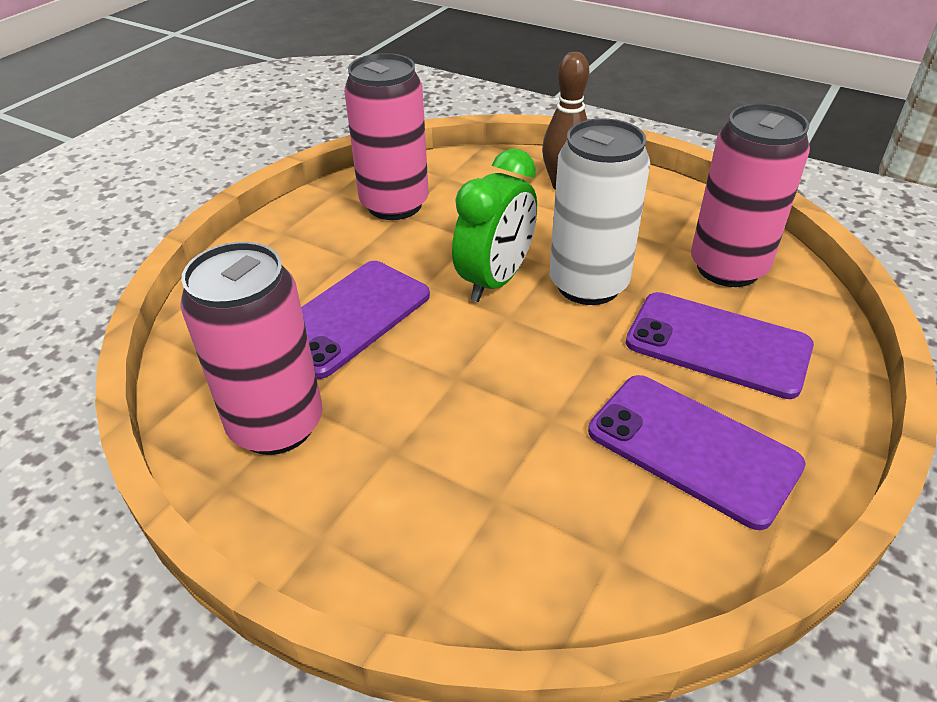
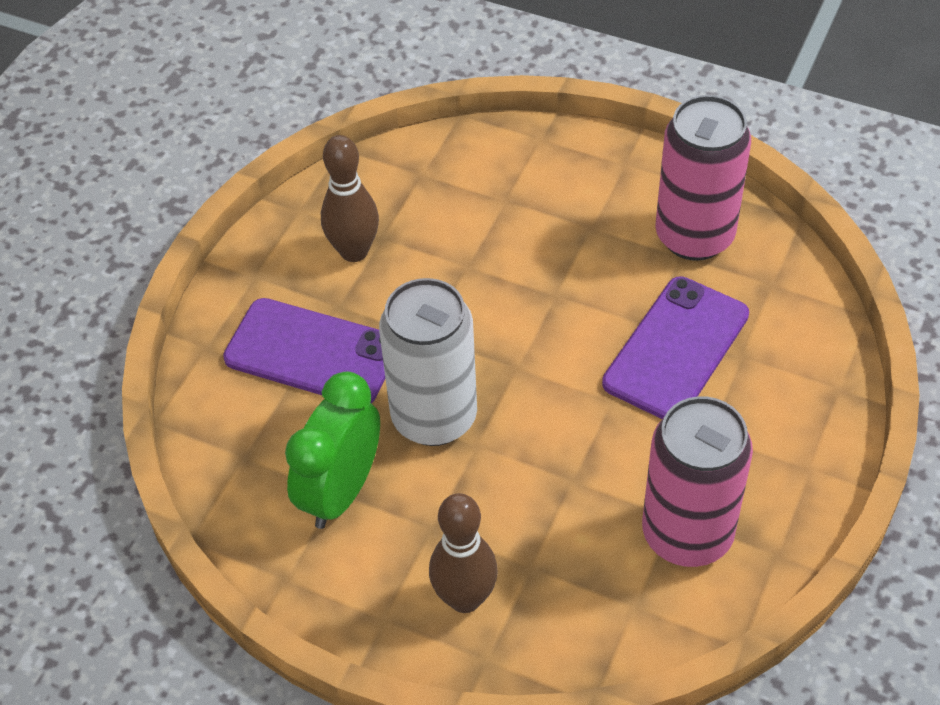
camera: 175 degrees right, 10 degrees up
green clock [452,149,537,302] -> green clock moved to [285,372,380,529]
purple phone [588,375,806,530] -> brown bowling pin [321,135,379,262]
pink can [691,103,810,287] -> none

